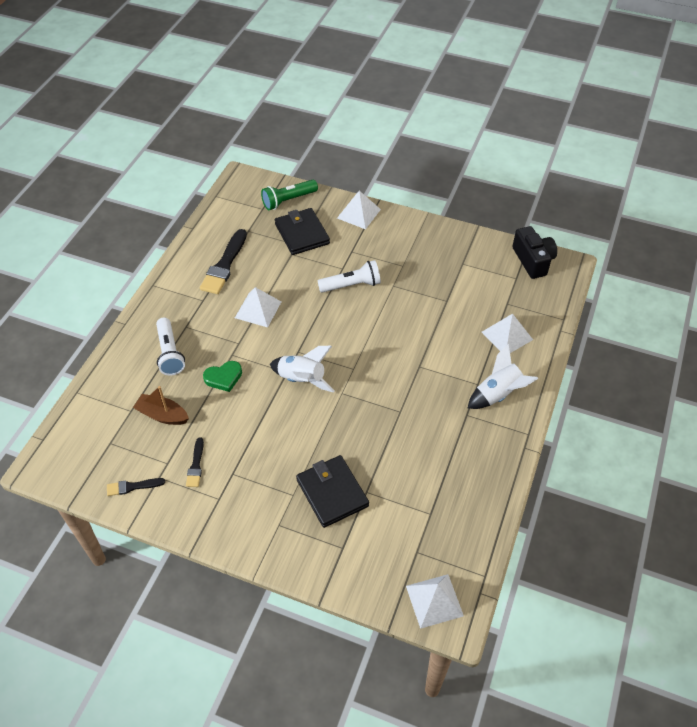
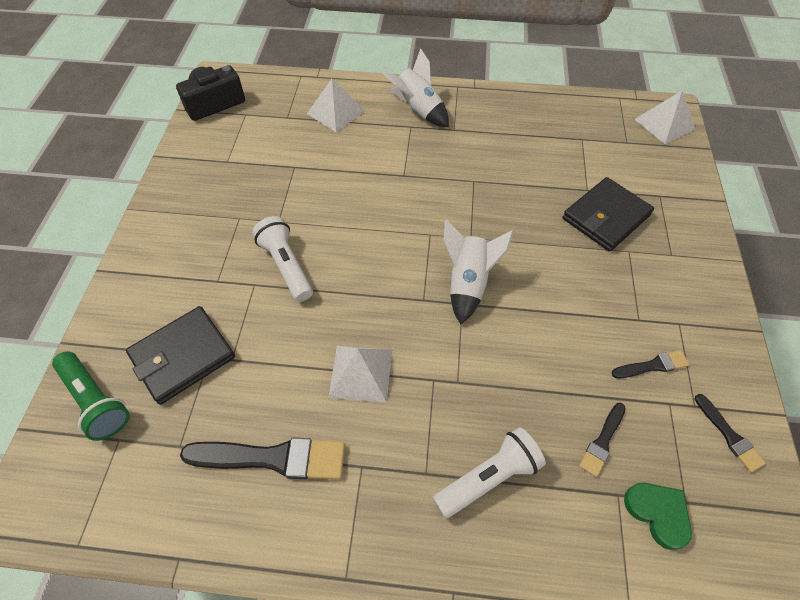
camera: 105 degrees left, 5 degrees up
brown boat [133,386,189,425] -> black brush [579,403,626,477]
green heart [203,361,242,392] -> green heart moved to [624,483,692,550]
white pyramid [337,191,381,229] -> none

